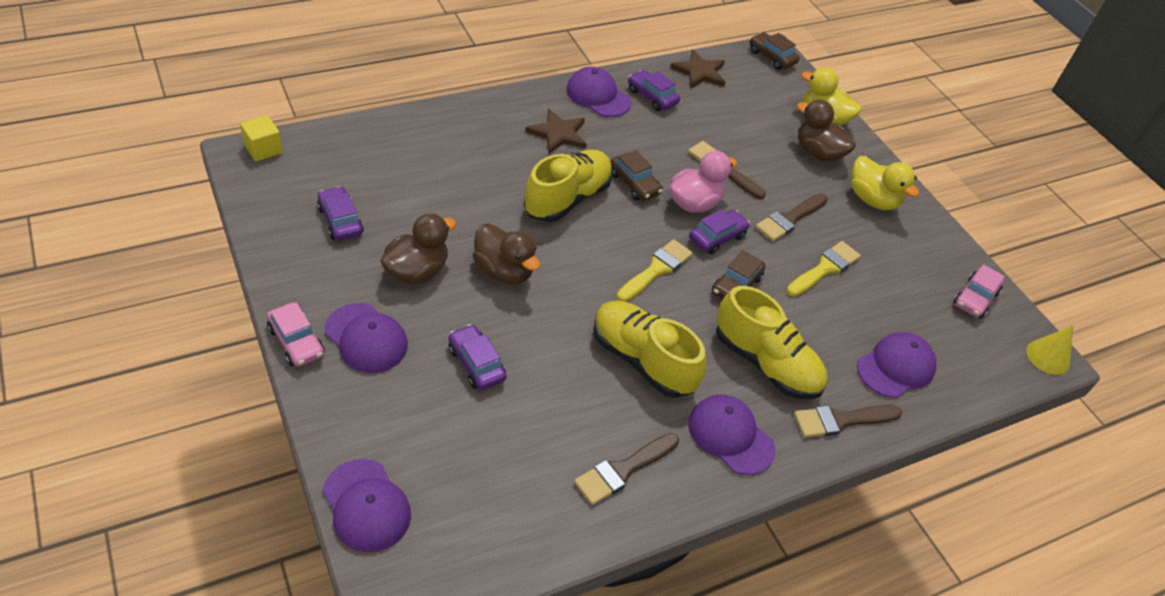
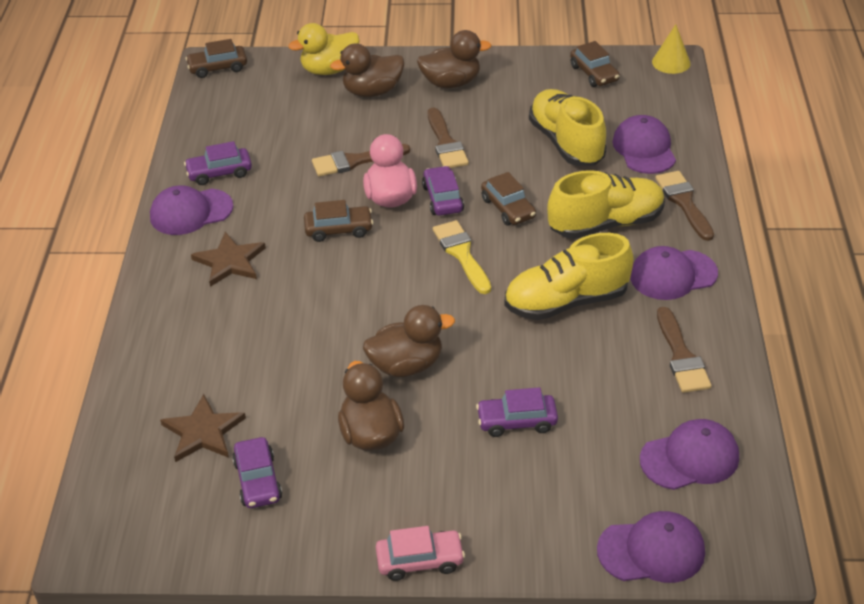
camera: 55 degrees left, 5 degrees down
yellow cube [240,115,283,161] -> none
purple car [317,186,364,241] -> purple car turned 105 degrees counterclockwise [232,437,282,508]
purple cap [325,303,408,373] -> purple cap moved to [640,419,739,490]
yellow shoe [524,150,613,222] -> yellow shoe moved to [529,89,607,166]
brown star [670,50,725,89] -> brown star moved to [160,394,246,462]
yellow brush [786,241,861,297] -> none
brown brush [794,405,902,438] -> brown brush turned 150 degrees clockwise [655,171,714,241]
yellow duck [852,156,919,210] -> brown duck [417,30,492,88]
pink car [954,264,1005,318] -> brown car [570,41,620,87]

